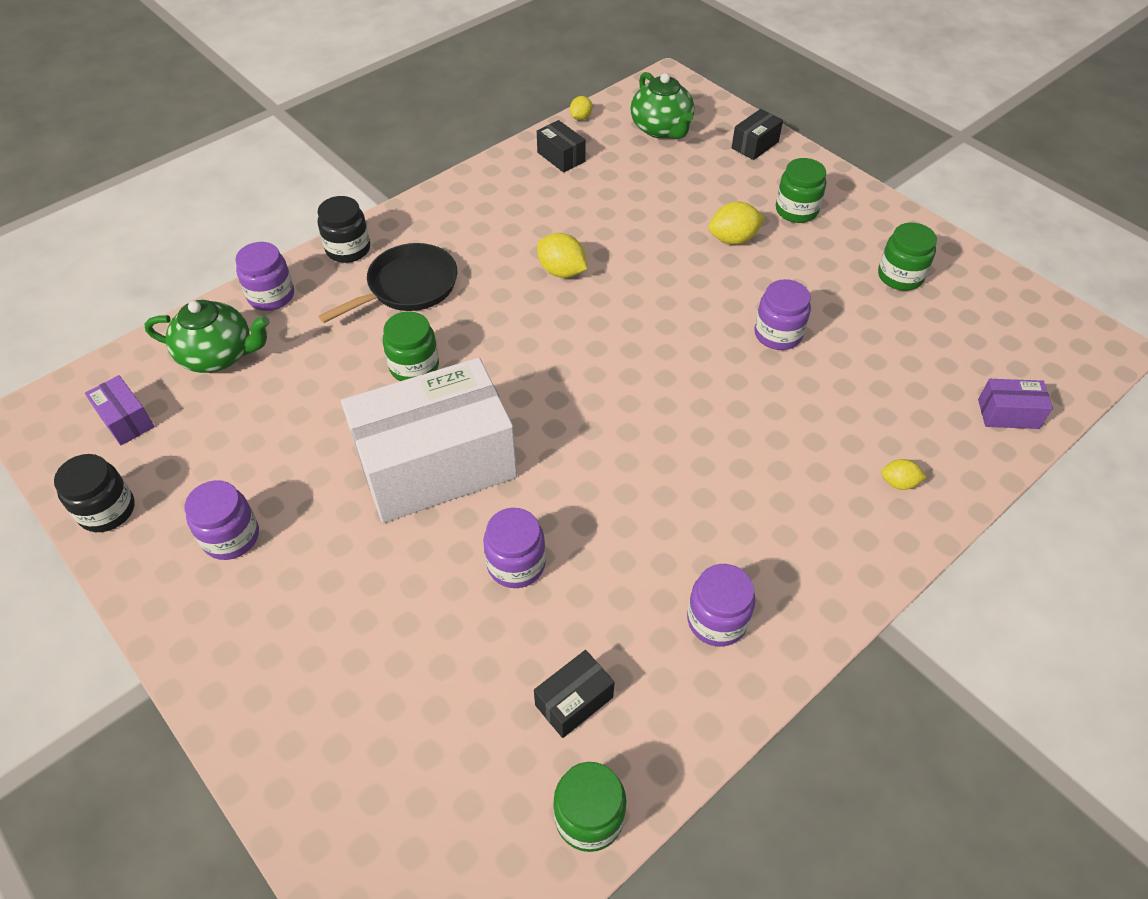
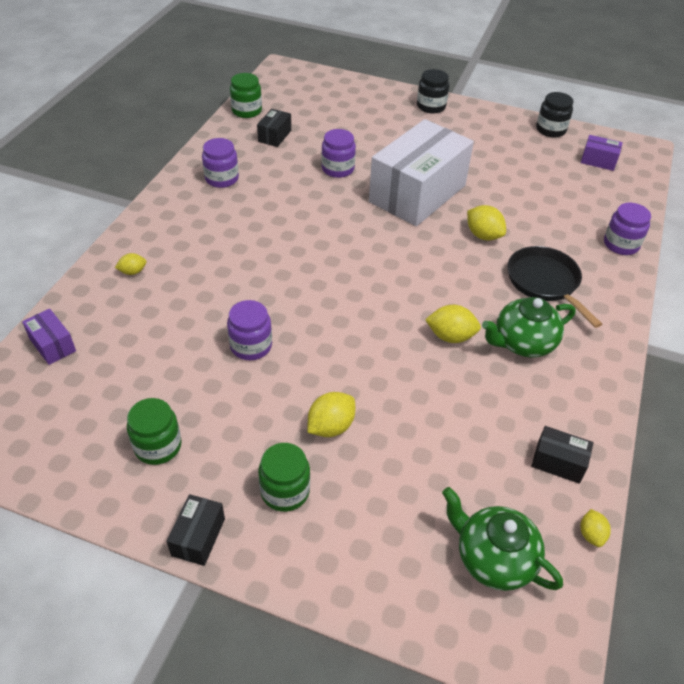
camera: 150 degrees right, 5 degrees down
green teapot [145,300,270,373] -> green teapot moved to [482,297,576,357]
purple jar [185,480,259,560] -> none
black jar [317,196,370,263] -> black jar moved to [417,69,449,114]
black pan [318,243,457,323] -> black pan turned 135 degrees clockwise [508,246,602,328]
green jar [383,311,439,381] -> yellow lemon [467,205,506,241]
black box [732,109,783,160] -> black box moved to [166,494,225,566]
purple box [978,379,1053,429] -> purple box turned 75 degrees clockwise [22,309,76,365]

